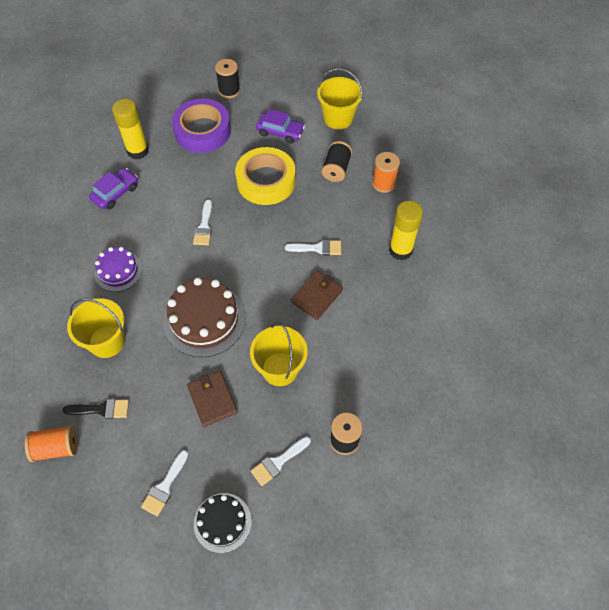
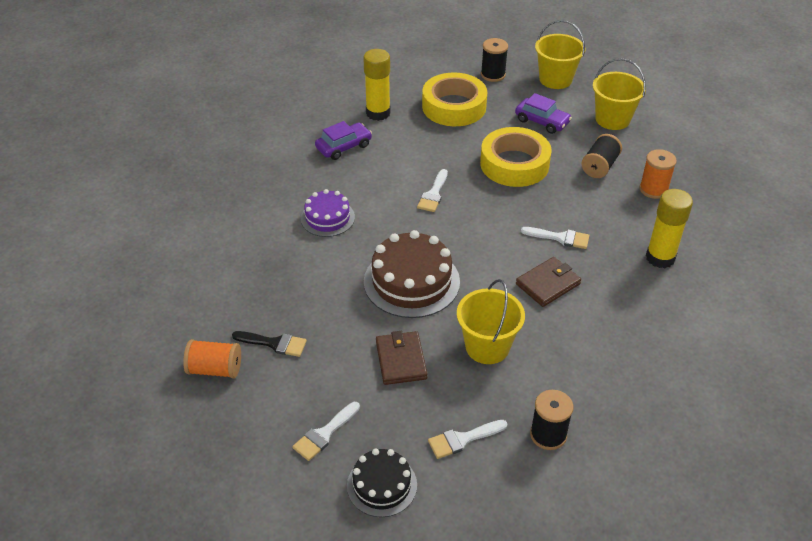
camera: 15 degrees right, 15 degrees down
yellow bucket [67,298,125,358] -> yellow bucket moved to [535,20,586,89]
purple tape [172,99,231,153] -> yellow tape [422,73,487,126]

